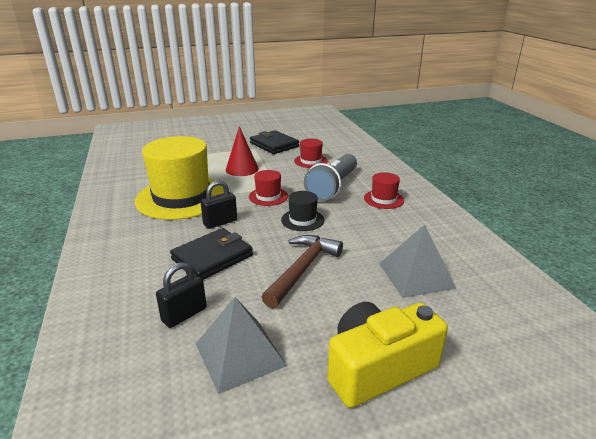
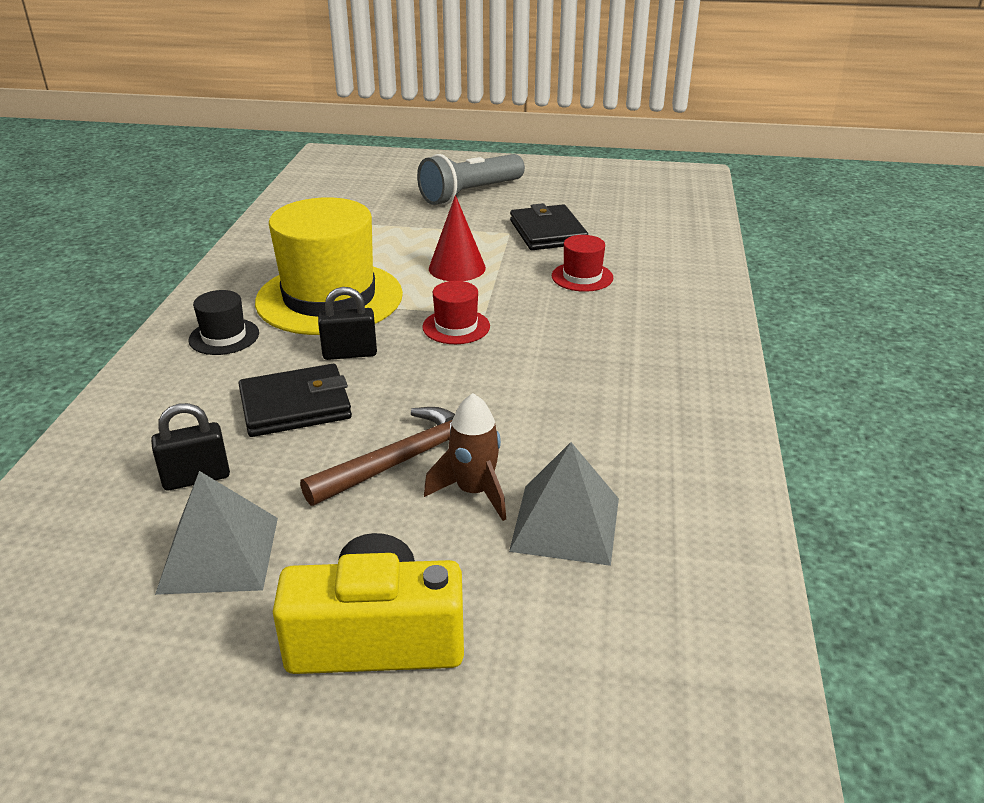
camera: 25 degrees right, 5 degrees up
black hat [281,191,324,231] -> black hat moved to [188,290,259,355]
grey flashlight [304,154,357,201] -> grey flashlight moved to [417,154,525,205]
red hat [364,172,404,209] -> none
none -> brown rocket [424,393,506,521]

